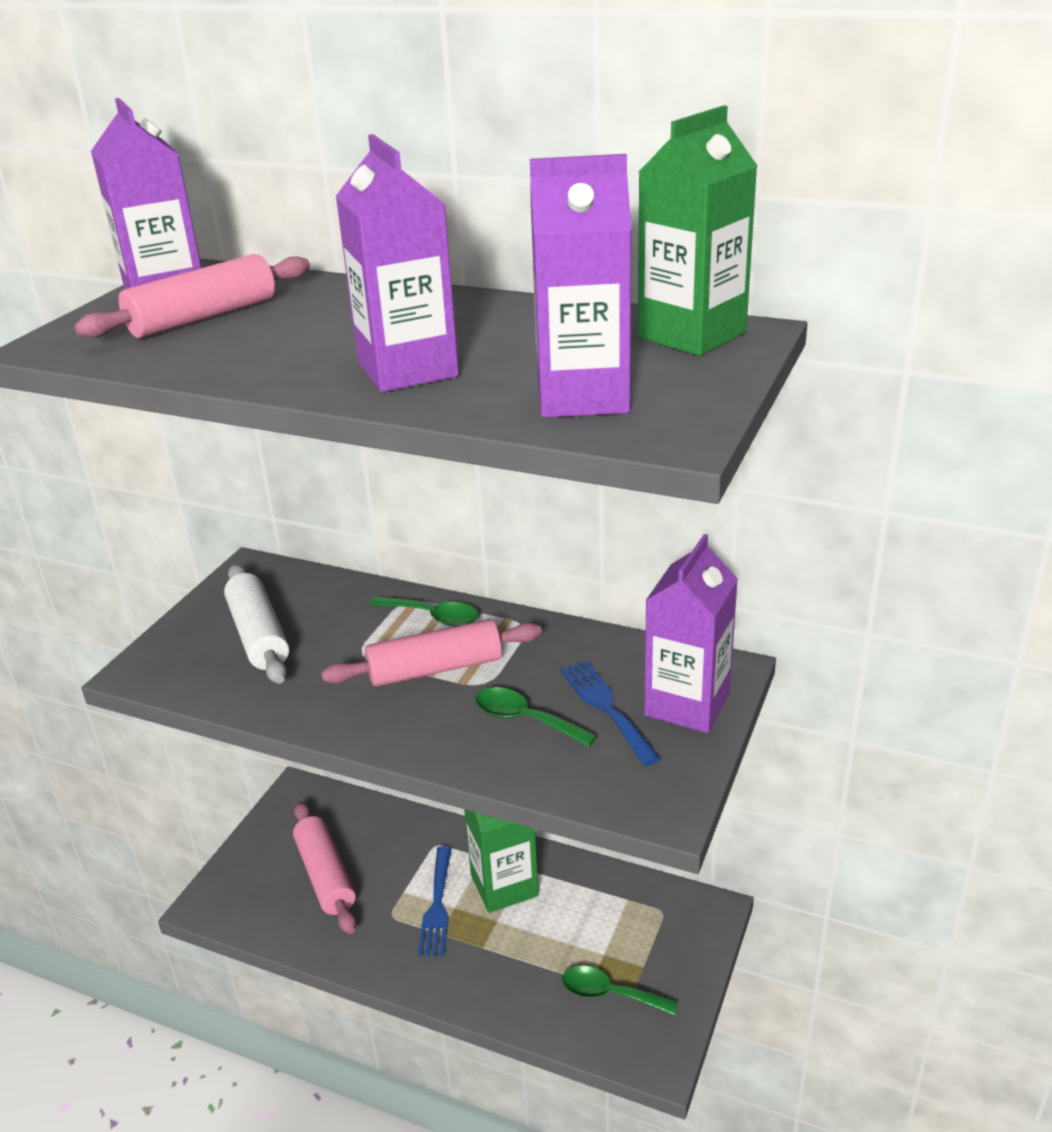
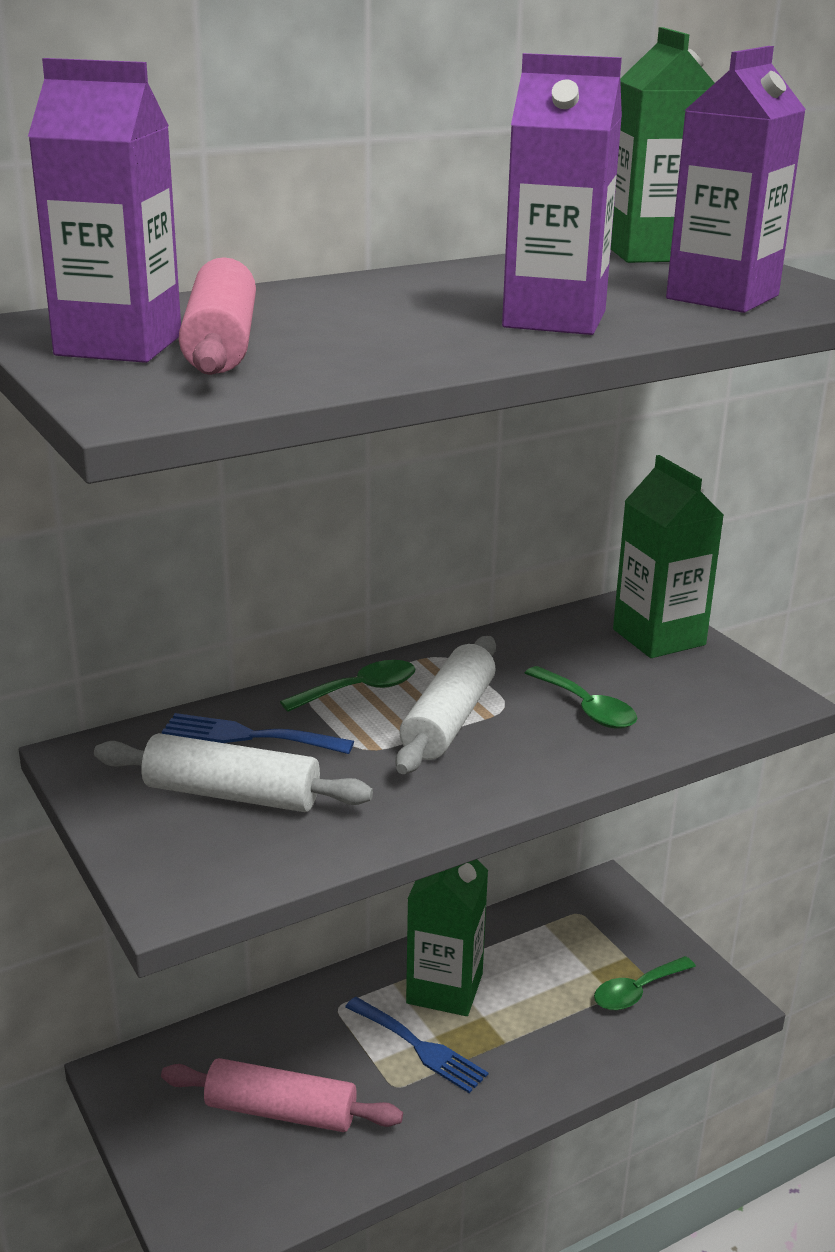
camera: 55 degrees left, 5 degrees down
pink rolling pin [321,619,542,687] -> white rolling pin [395,636,496,774]
green spoon [475,687,598,747] -> green spoon turned 105 degrees counterclockwise [525,666,637,728]
blue fork [560,661,661,766] -> blue fork moved to [162,713,354,754]
purple carton [644,534,738,733] -> green carton [613,455,724,658]

